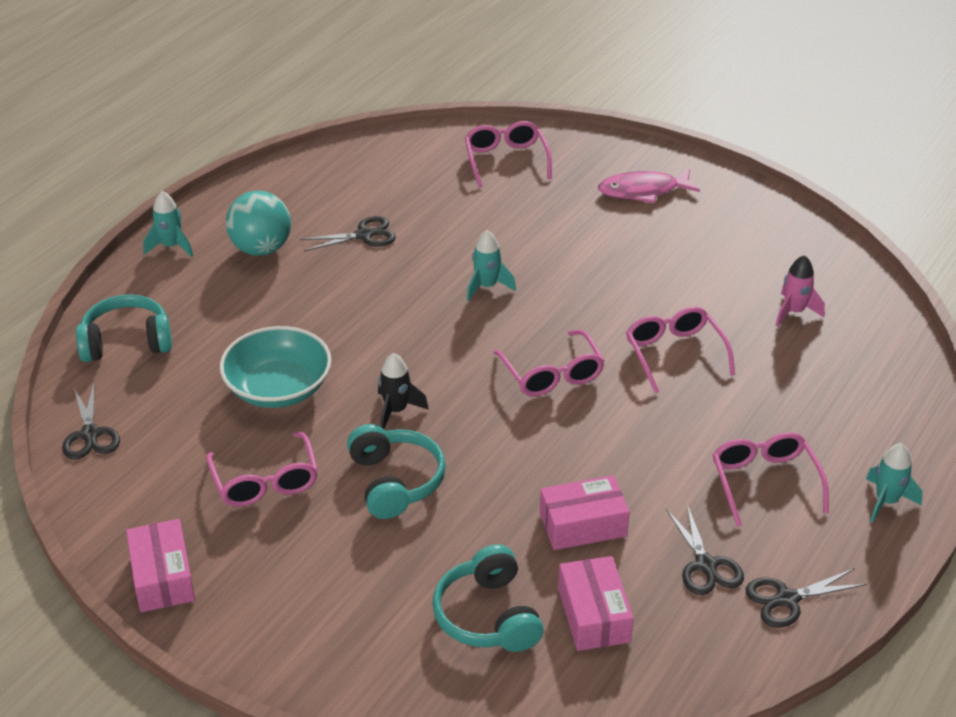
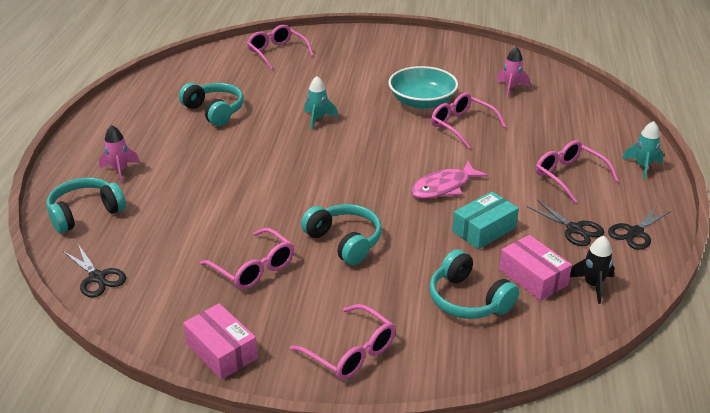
camera: 25 degrees left, 5 degrees down
turquoise rocket [143,191,193,257] -> none
turquoise bowl [220,326,332,408] -> turquoise bowl moved to [388,66,458,109]
turquoise ball [226,191,291,256] -> none
black scissors [300,216,396,251] -> turquoise headphones [179,83,244,126]
black rocket [378,353,429,429] -> black rocket moved to [570,236,615,304]
pink glasses [494,330,605,396] -> pink glasses moved to [290,304,396,380]
pink box [540,475,630,550] -> turquoise box [452,192,519,249]
pink fish [598,169,700,203] -> pink fish moved to [410,161,488,199]
none -> pink rocket [99,125,140,183]

